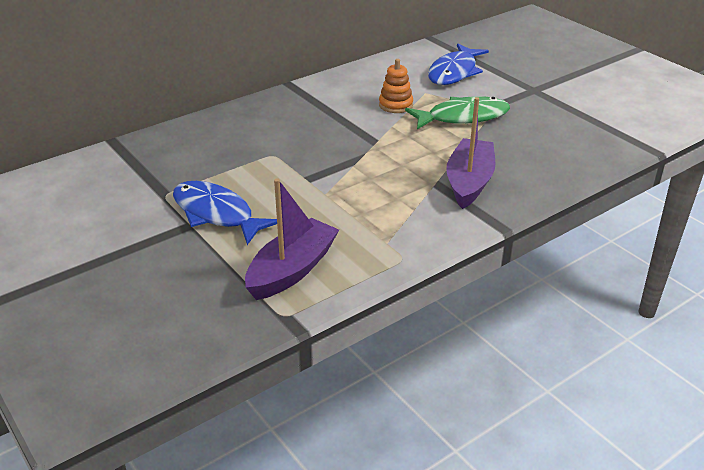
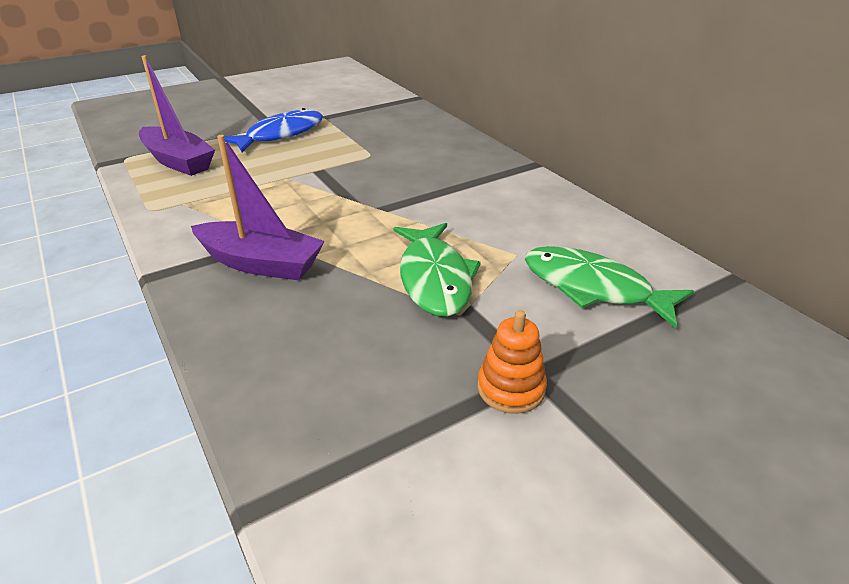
camera: 95 degrees right, 0 degrees up
orange stacking toy [379,59,413,113] -> orange stacking toy moved to [478,310,547,414]
blue fish [428,43,489,85] -> green fish [525,246,694,328]

